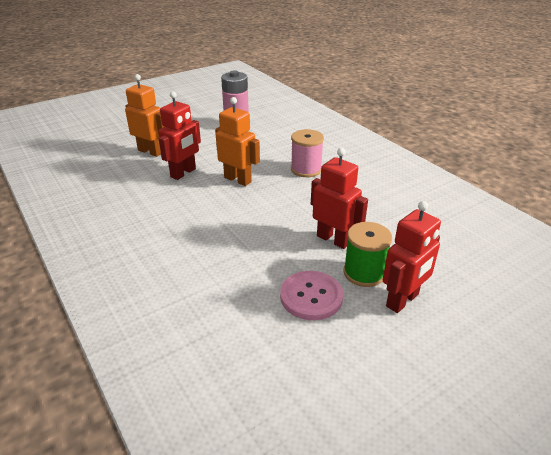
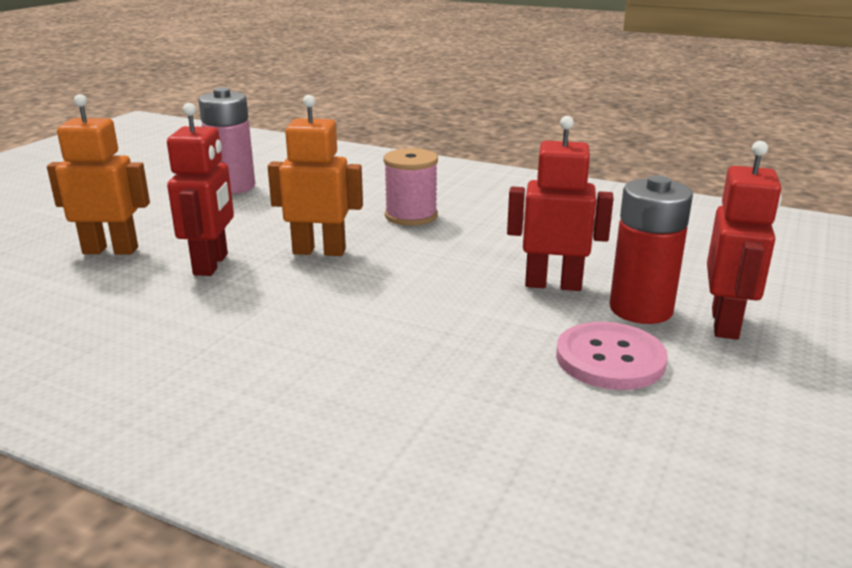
camera: 30 degrees left, 10 degrees down
green spool [344,222,392,287] -> red battery [609,175,693,324]

